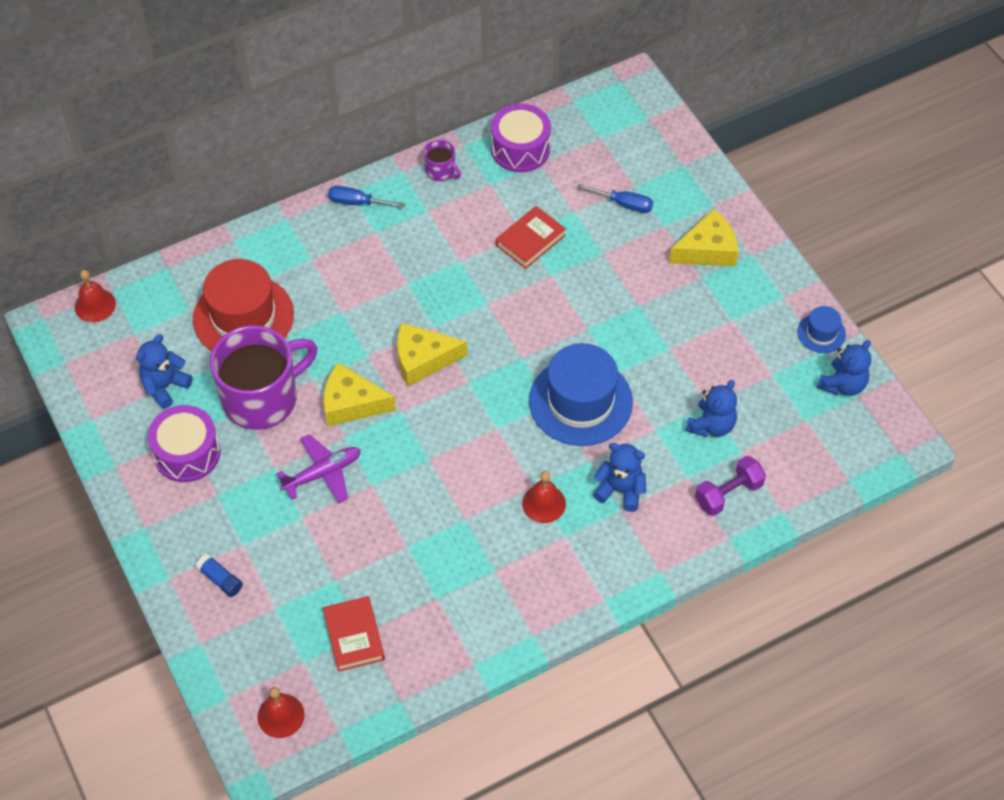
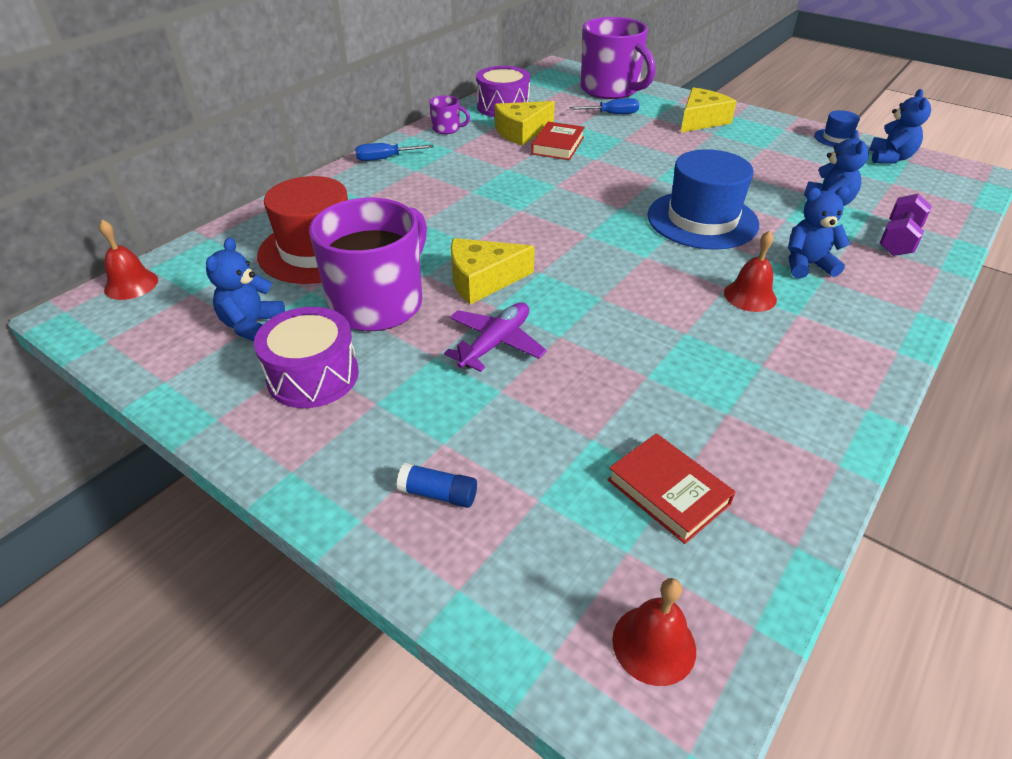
camera: 25 degrees left, 15 degrees down
yellow cheese [397,323,467,386] -> yellow cheese moved to [495,101,555,146]
none -> purple mug [581,17,656,99]

